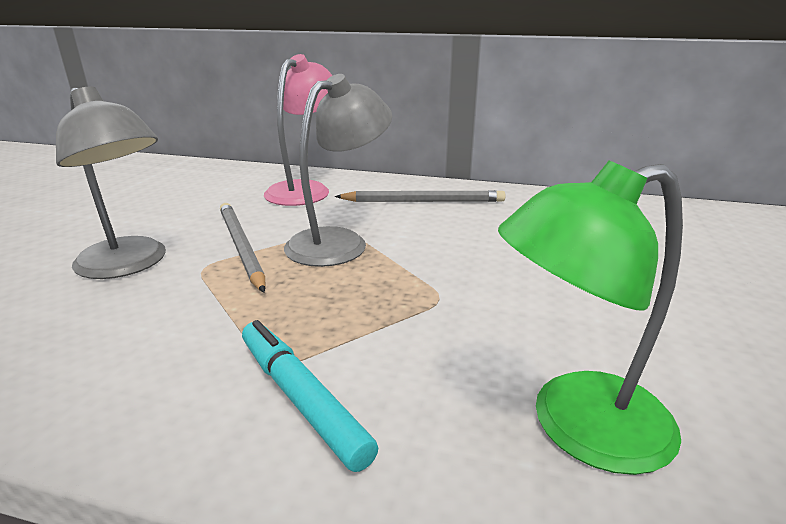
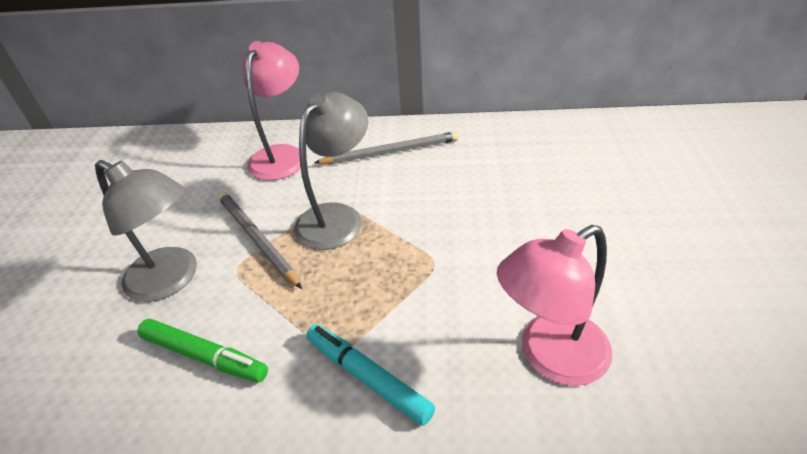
camera: 10 degrees left, 15 degrees up
green lamp [498,160,683,475] -> pink lamp [497,225,613,386]
none -> green marker [137,319,268,382]

